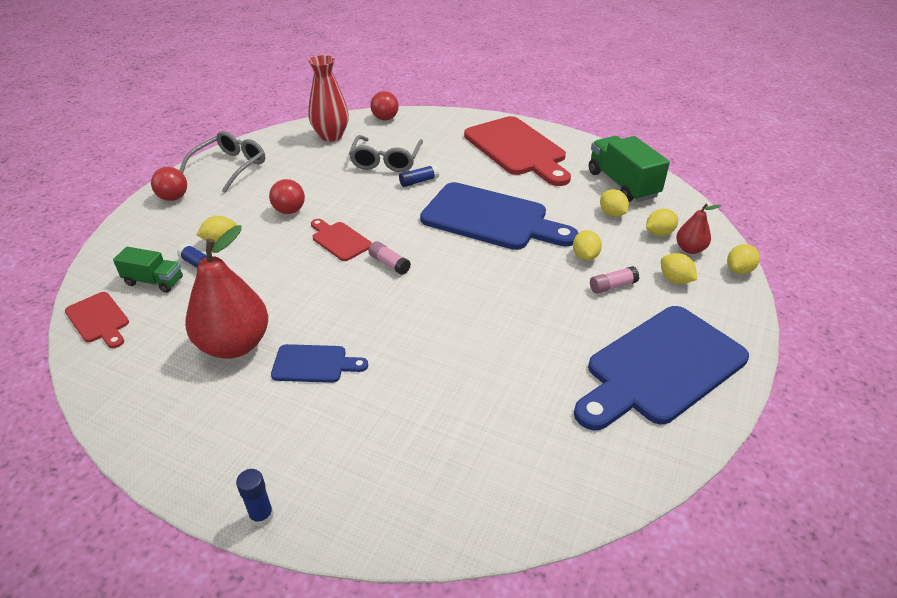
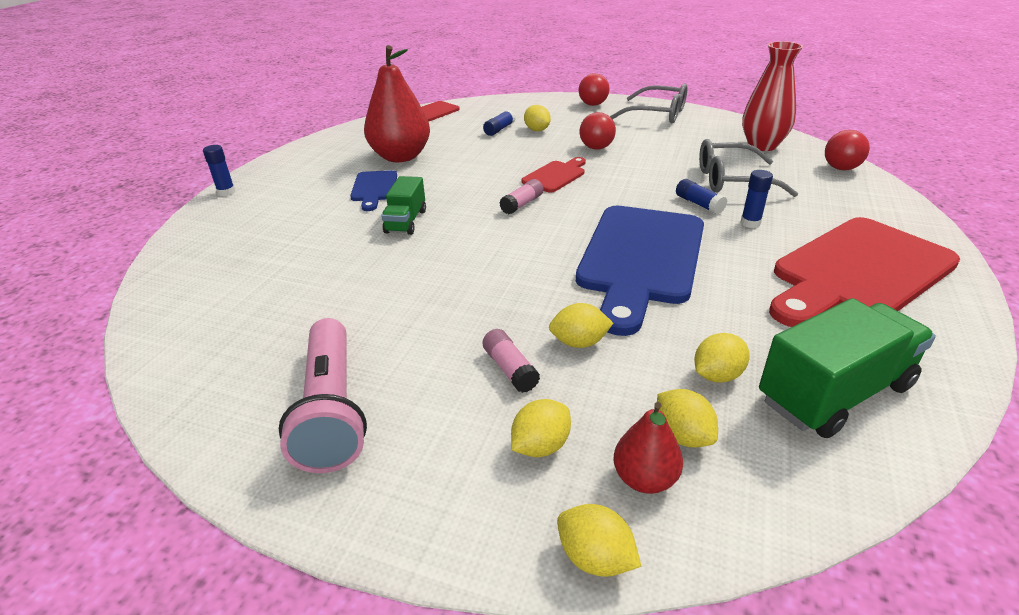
camera: 85 degrees right, 5 degrees down
green truck [113,247,183,293] -> green truck moved to [381,176,426,235]
blue cutting board [574,306,749,430] -> pink flashlight [279,318,367,473]
none -> blue glue stick [740,170,773,228]

